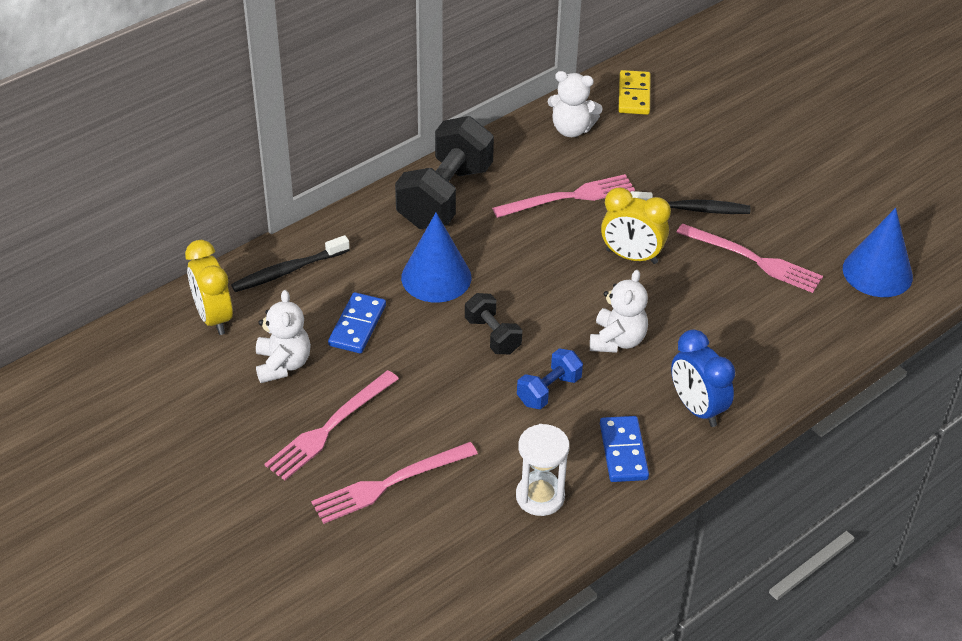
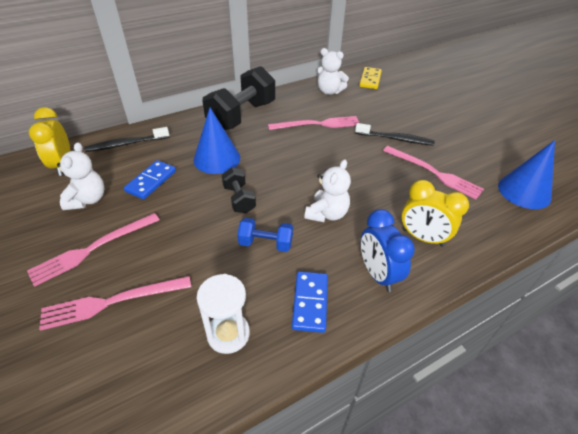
camera: 10 degrees right, 0 degrees up
blue dumbbell [517,348,583,409] -> blue dumbbell turned 45 degrees clockwise [237,218,293,252]
yellow clock [601,187,671,264] -> yellow clock moved to [402,180,469,247]

